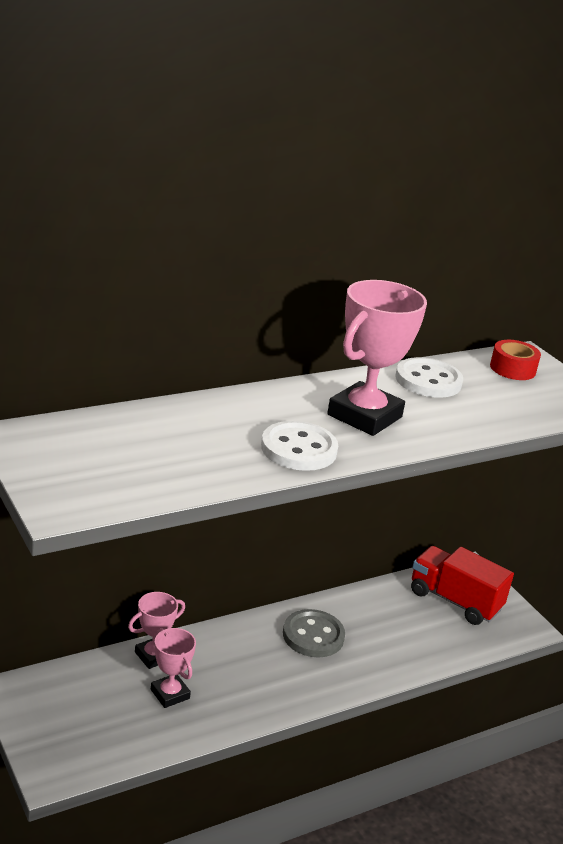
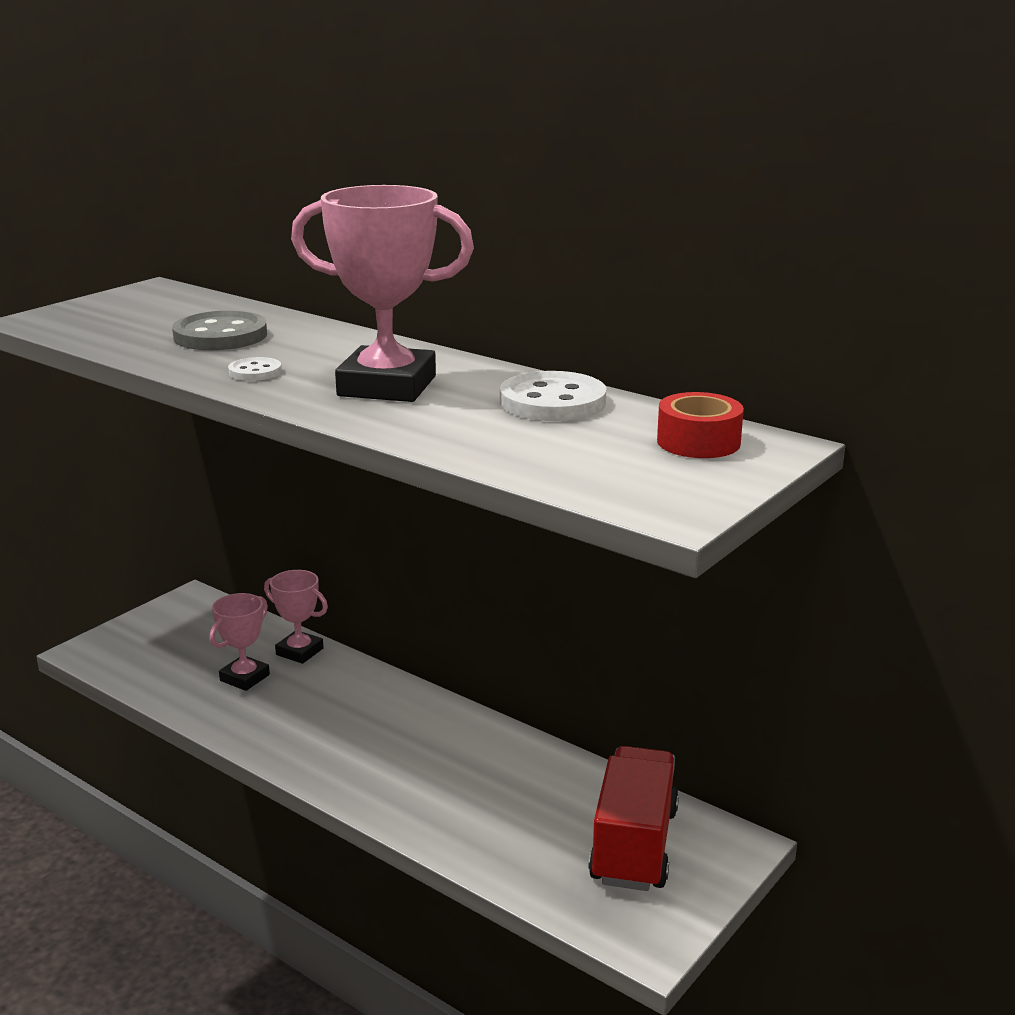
camera: 70 degrees right, 5 degrees down
white button [261,421,338,471] -> white button [228,357,282,381], size x0.52
grey button [283,609,345,657] -> grey button moved to [172,311,267,350]

